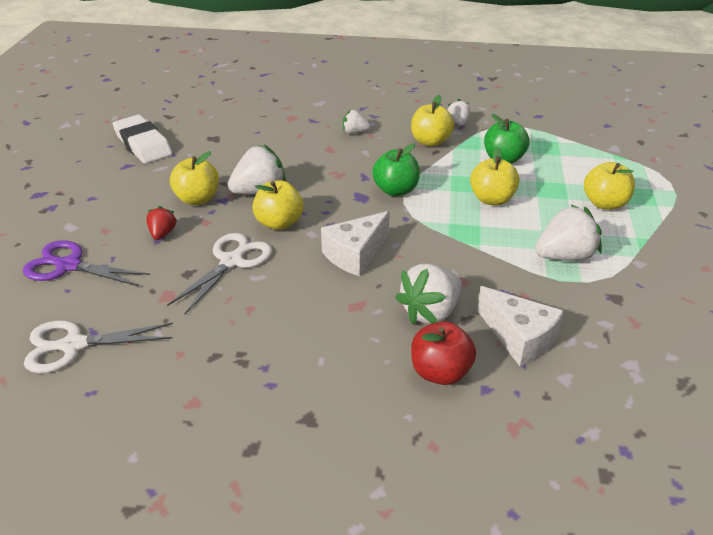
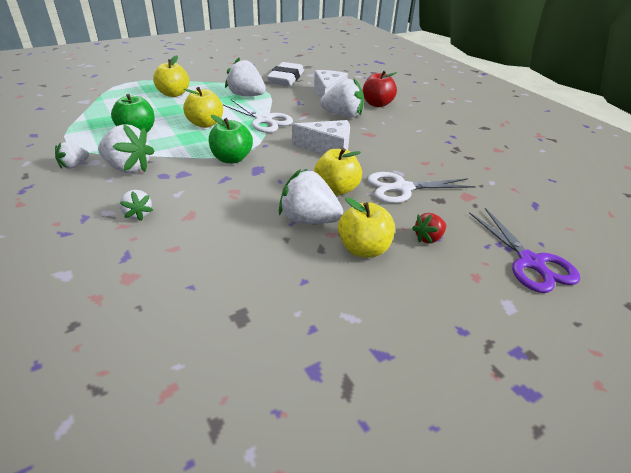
camera: 130 degrees left, 0 degrees up
white scissors [24,321,173,373] -> white scissors moved to [223,99,293,133]
white eraser [113,115,173,164] -> white eraser moved to [267,62,304,86]
yellow apple [411,95,454,146] -> white strawberry [98,124,155,173]

